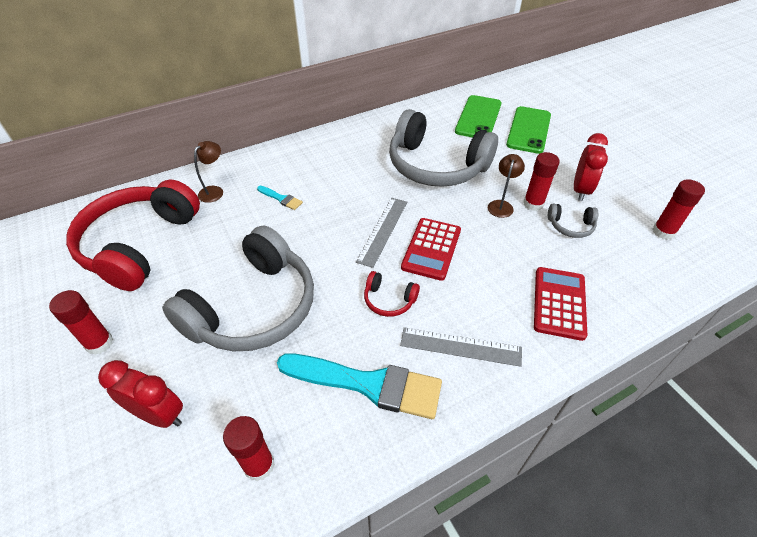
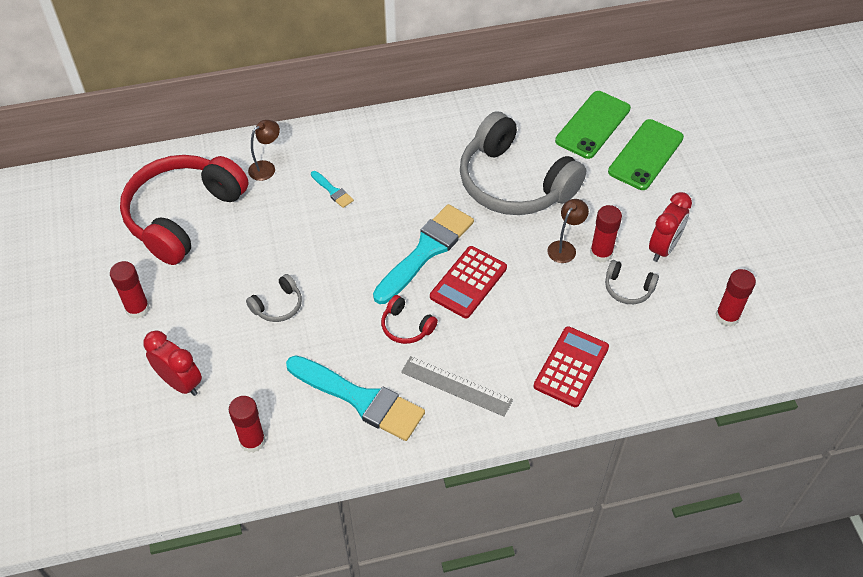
camera: 15 degrees right, 5 degrees up
grey headphones [162,225,314,351] -> grey headphones [246,274,302,322], size x0.41
grey ruler [356,198,407,268] -> turquoise brush [373,204,474,304]

